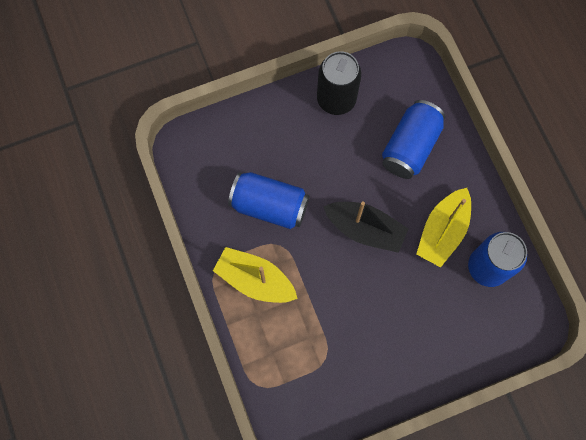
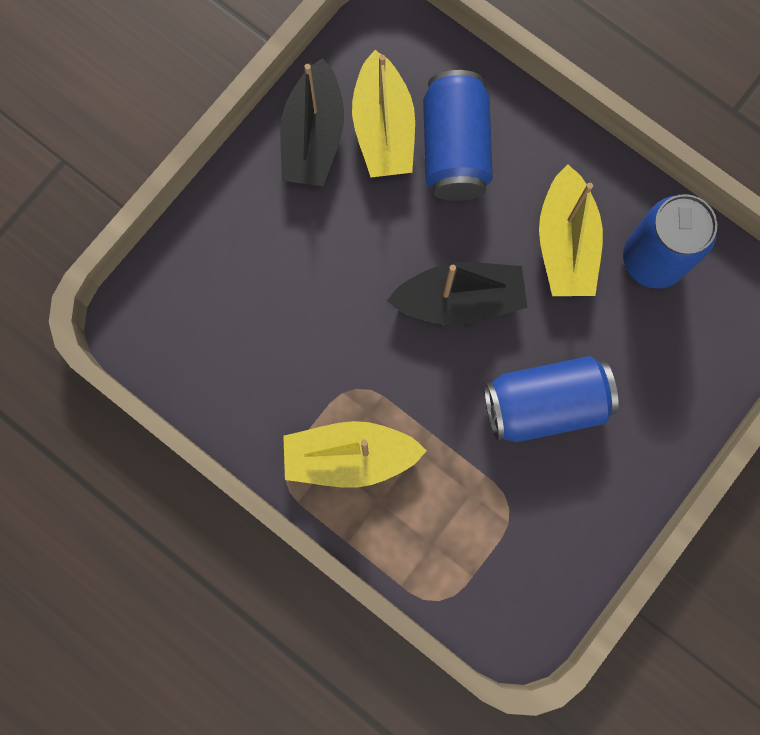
camera: 30 degrees left, 5 degrees up
blue can [228,172,309,229] -> blue can moved to [484,356,619,442]
black can [317,51,361,115] -> black boat [280,58,344,186]
none -> yellow boat [352,50,415,177]

